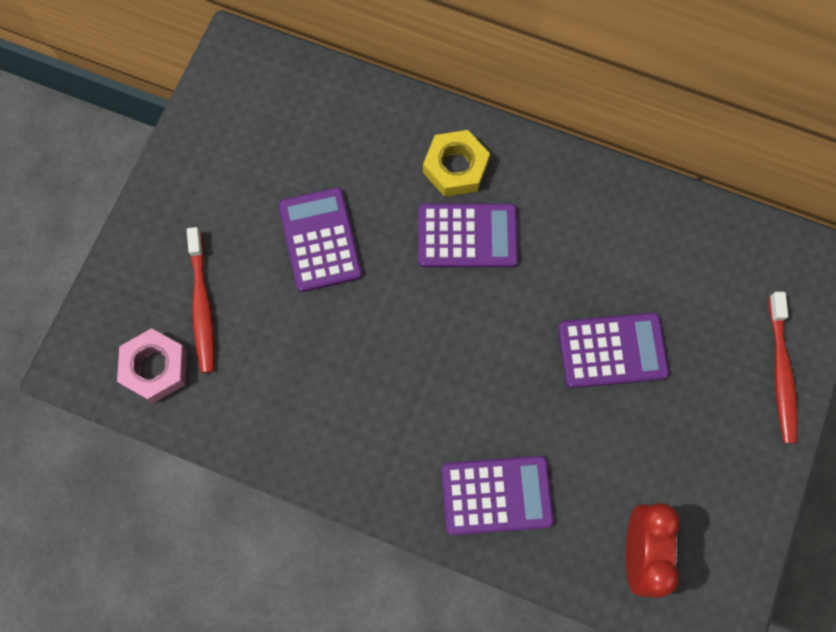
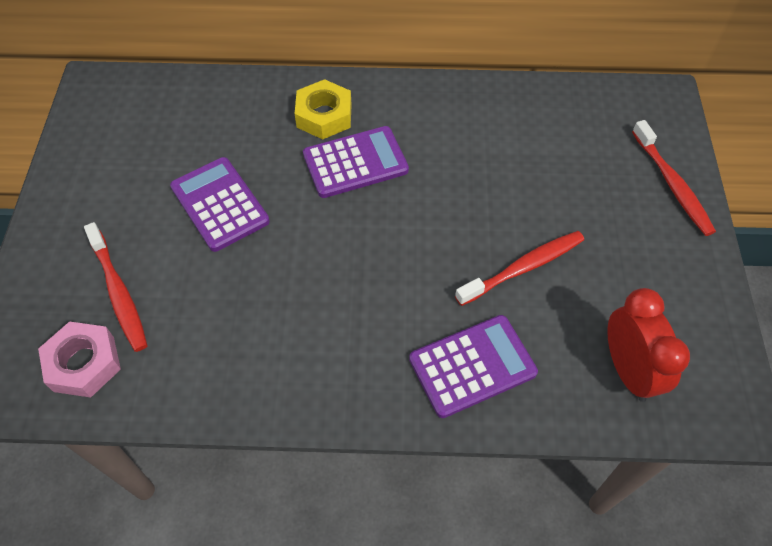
camera: 20 degrees left, 15 degrees down
purple calculator [558,313,669,388] -> none
none -> red toothbrush [455,231,584,306]

